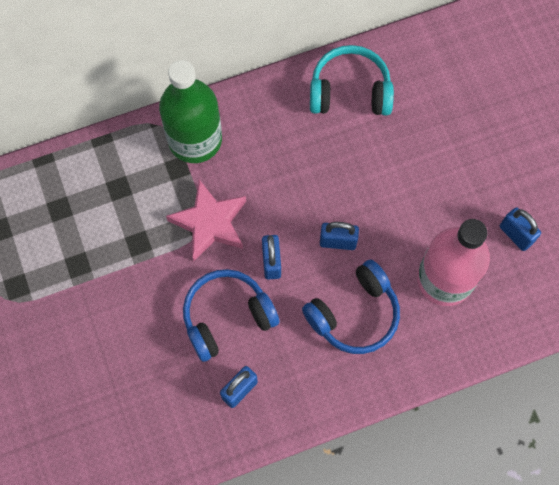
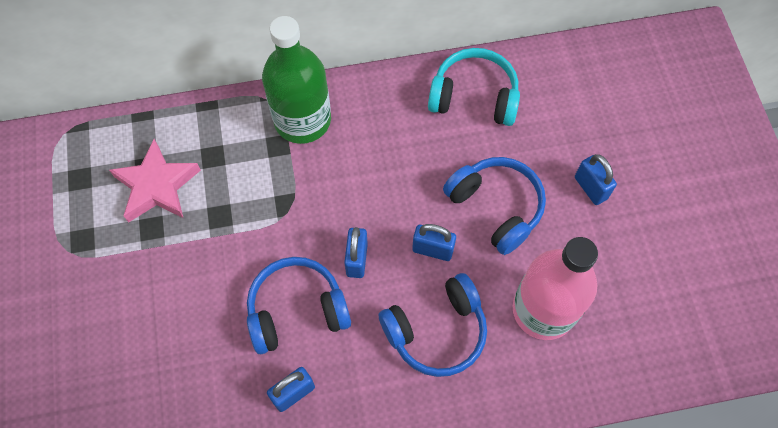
camera: 10 degrees right, 5 degrees down
pink star [166,180,246,261] -> pink star moved to [109,139,201,222]
blue padlock [500,208,541,251] -> blue padlock moved to [575,154,617,205]
none -> blue headphones [443,157,546,255]

